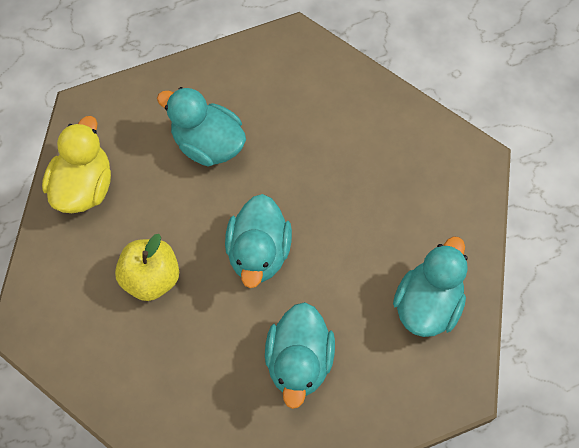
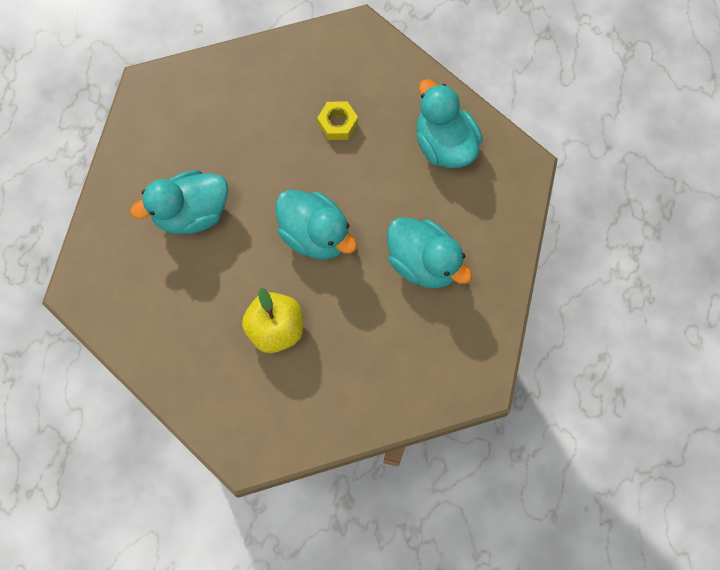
camera: 55 degrees left, 5 degrees up
yellow duck [42,116,111,213] -> none
none -> yellow nut [317,101,358,140]

